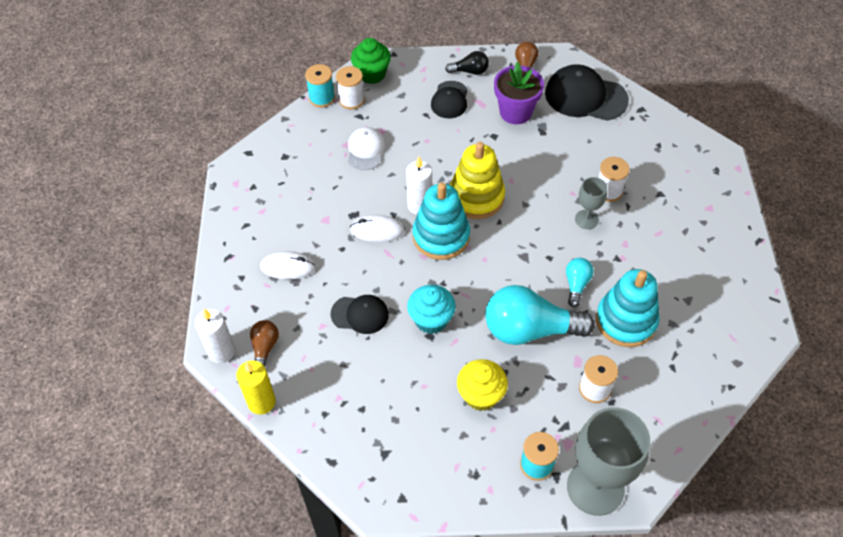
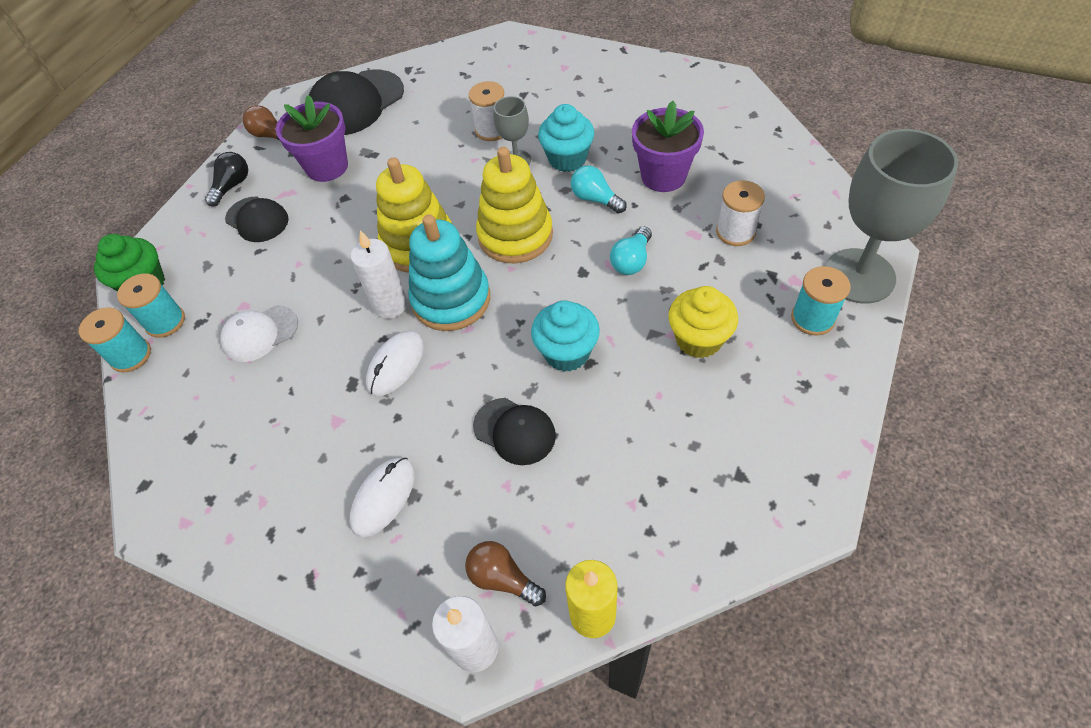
camera: 60 degrees left, 0 degrees up
black cap [331,295,389,334] -> black cap turned 90 degrees clockwise [473,398,556,465]
white spool [336,66,365,109] -> turquoise spool [117,273,185,338]
white cap [348,127,385,170] -> white cap turned 60 degrees counterclockwise [220,305,298,362]
turquoise light bulb [485,285,595,345] -> turquoise light bulb [610,227,652,275], size x0.48
turquoise stacking toy [596,269,660,347] -> purple flower pot [632,101,704,192]
none -> yellow stacking toy [476,147,553,263]
none -> turquoise cupcake [538,104,595,172]

